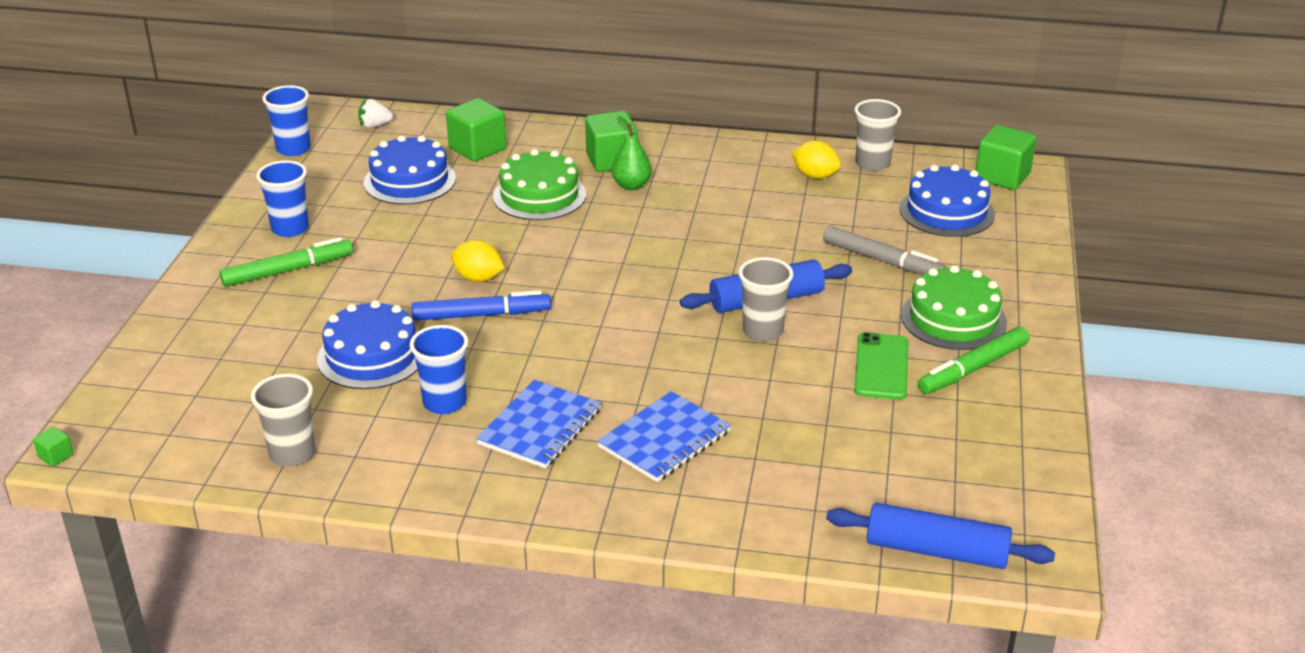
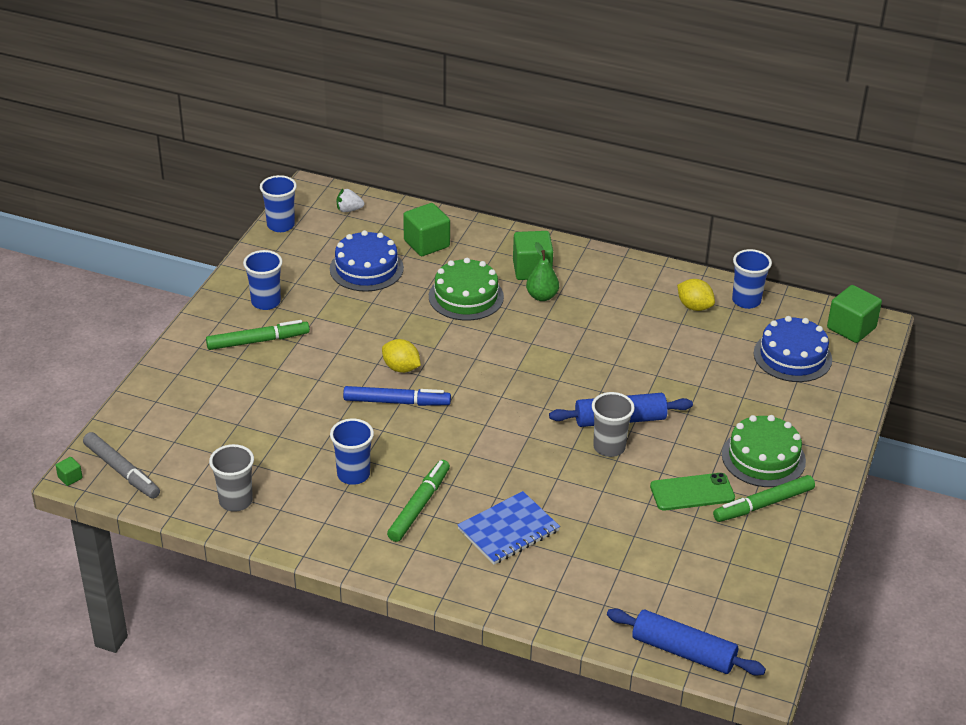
camera: 10 degrees right, 5 degrees up
blue cake [317,300,418,389] -> none
blue notebook [476,380,601,469] -> green marker [387,460,450,542]
grey marker [823,226,947,275] -> grey marker moved to [83,432,160,499]
green phone [854,332,908,400] -> green phone turned 60 degrees clockwise [650,473,735,511]
grey cup [855,99,901,171] -> blue cup [732,249,772,309]

